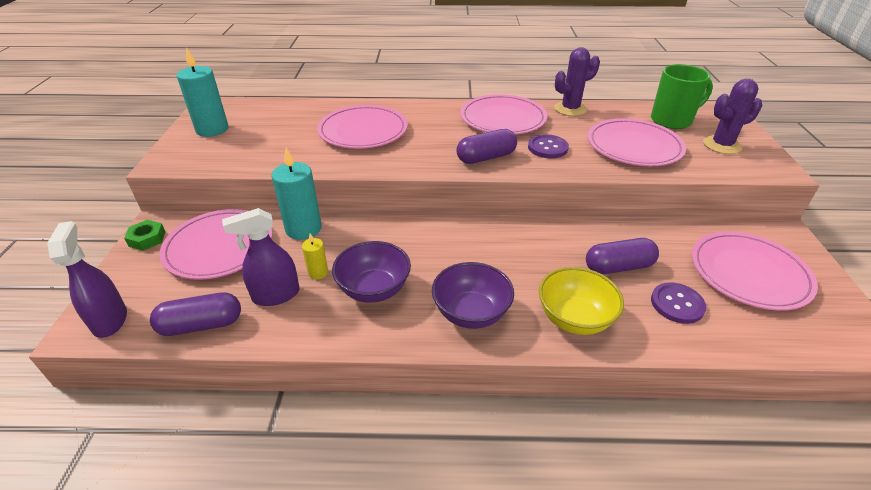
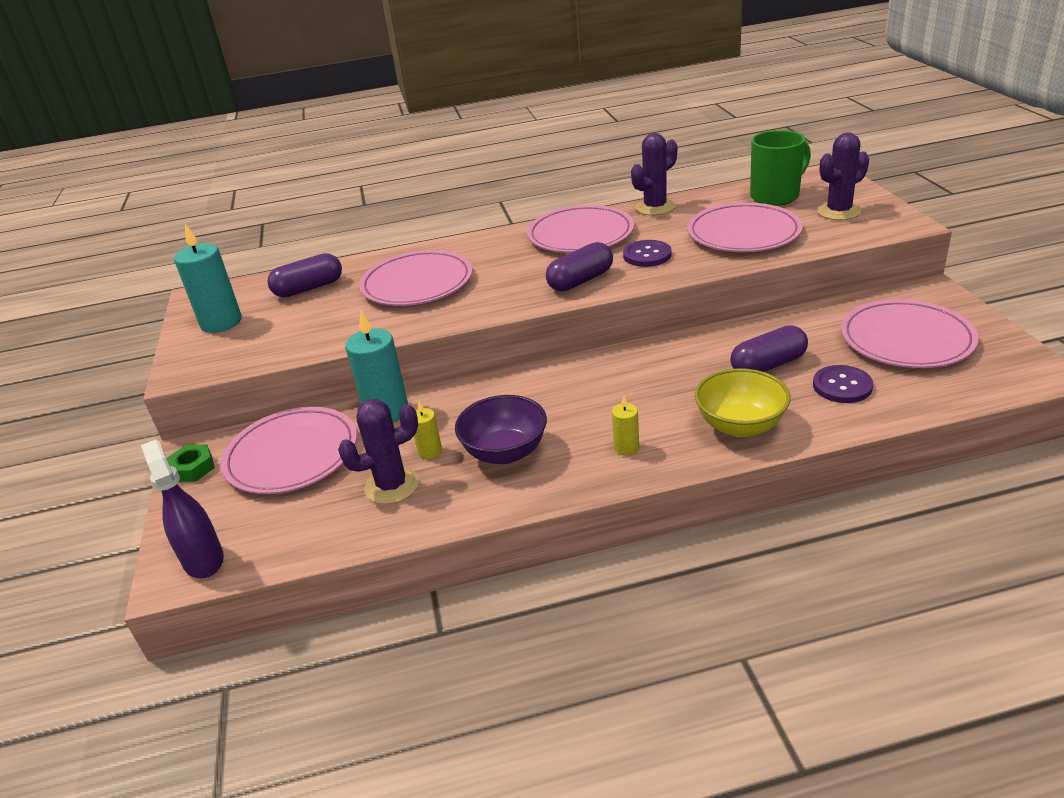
camera: 10 degrees left, 5 degrees down
purple capsule [150,292,241,336] -> purple capsule moved to [267,253,342,297]
purple spray bottle [222,208,299,306] -> purple cactus [338,399,419,504]
purple bowl [432,262,514,329] -> yellow candle [612,396,639,456]

